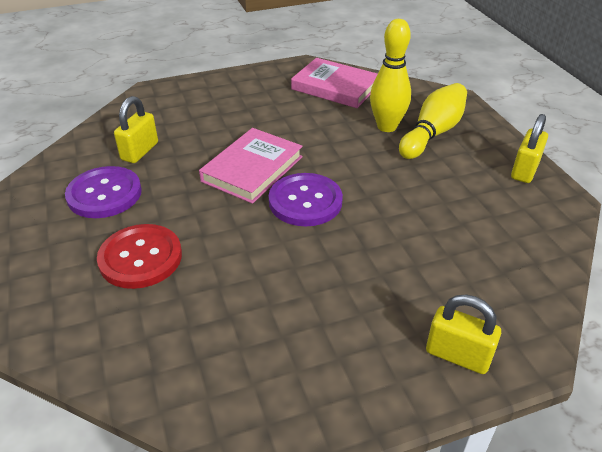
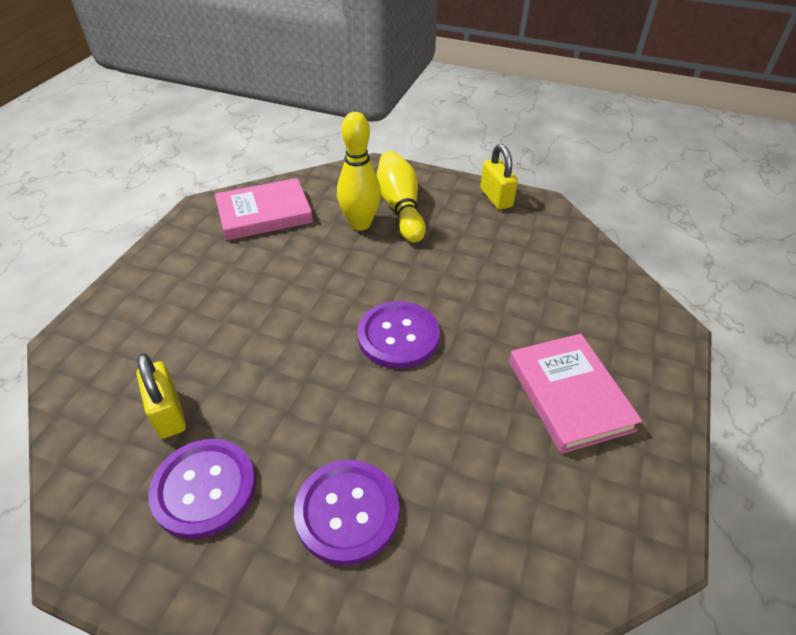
camera: 50 degrees left, 5 degrees up
red button [97,224,182,289] -> purple button [294,460,399,566]
pink book [199,128,303,204] -> pink book moved to [509,334,642,454]
yellow padlock [426,294,501,374] -> none

